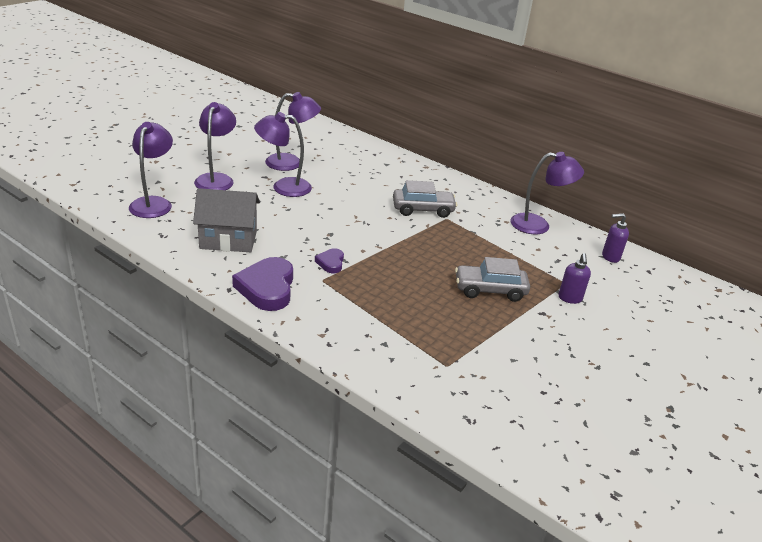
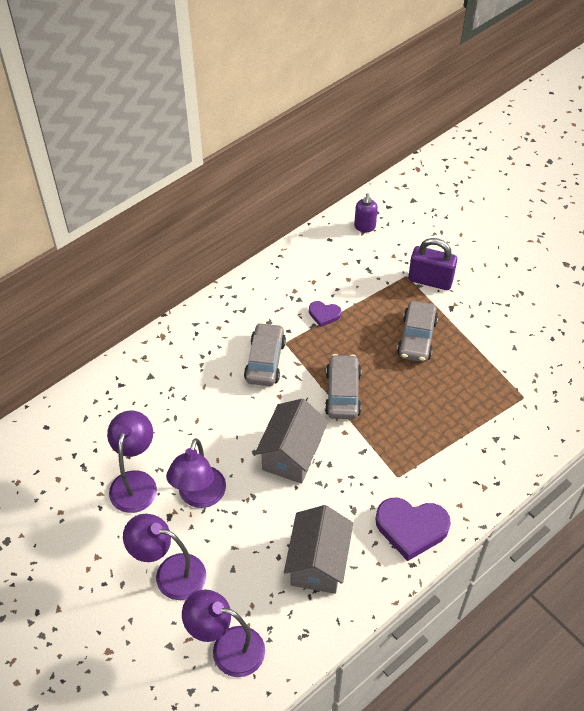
camera: 75 degrees left, 20 degrees up
purple heart [315,248,344,273] -> purple heart moved to [309,301,341,327]
purple lamp [510,152,584,234] -> none
purple soap dispenser [558,253,591,304] -> purple padlock [408,238,457,290]
none -> grey house [255,399,328,484]
none -> grey car [325,354,361,419]

